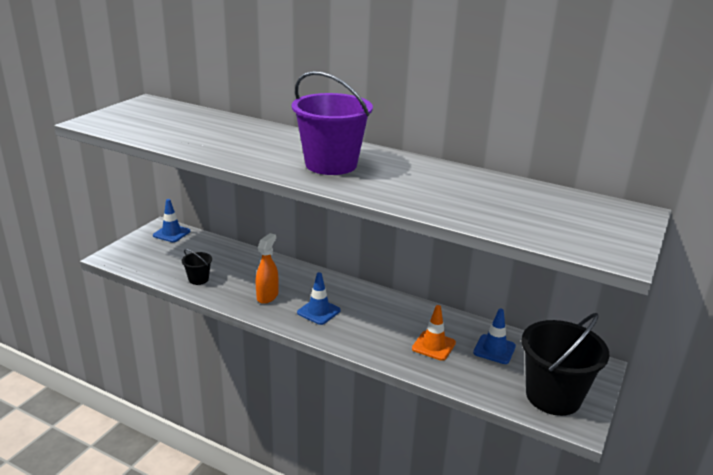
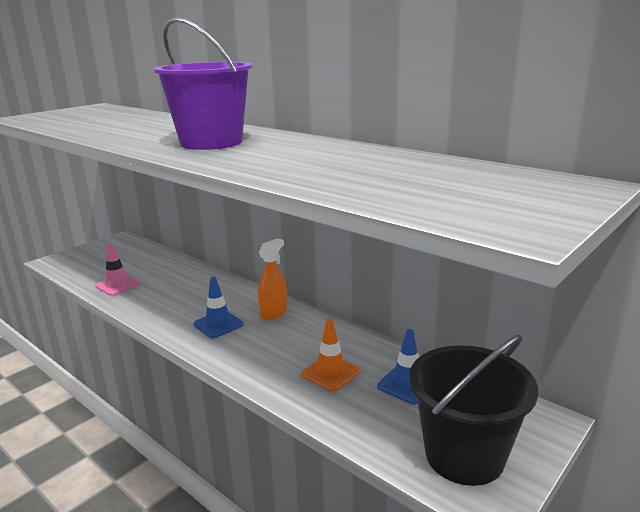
camera: 15 degrees right, 5 degrees down
blue traffic cone [153,199,190,242] -> none
black bucket [182,249,212,285] -> pink traffic cone [95,243,140,296]
orange spray bottle [256,233,278,304] -> orange spray bottle moved to [258,238,287,320]

